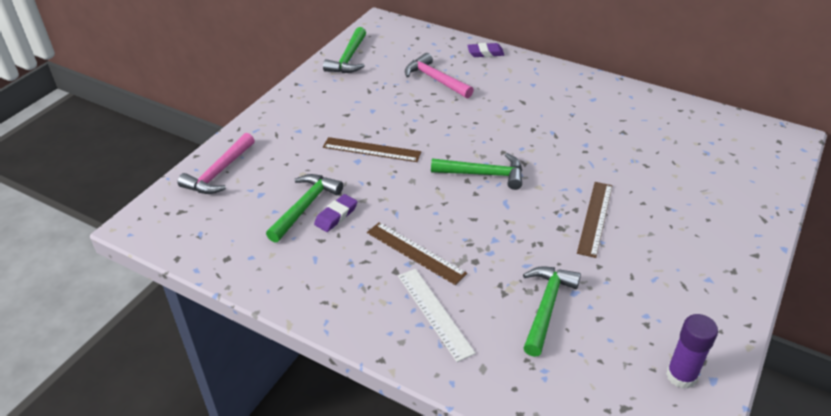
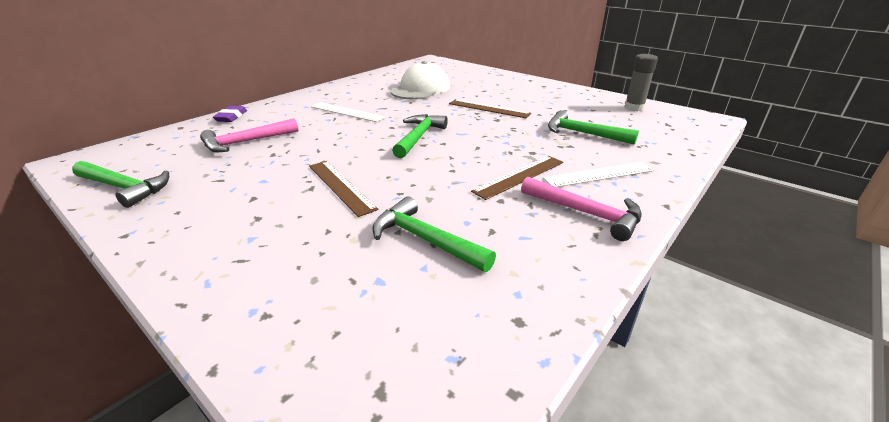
camera: 80 degrees left, 10 degrees down
pink hammer [178,133,255,194] -> pink hammer moved to [521,177,642,241]
purple eraser [314,194,357,232] -> none
brown ruler [323,137,421,162] -> brown ruler turned 60 degrees counterclockwise [309,161,378,217]
purple glue stick [666,314,718,389] -> grey glue stick [624,54,658,111]
none -> white ruler [311,102,386,122]
none -> white cap [390,61,450,100]

